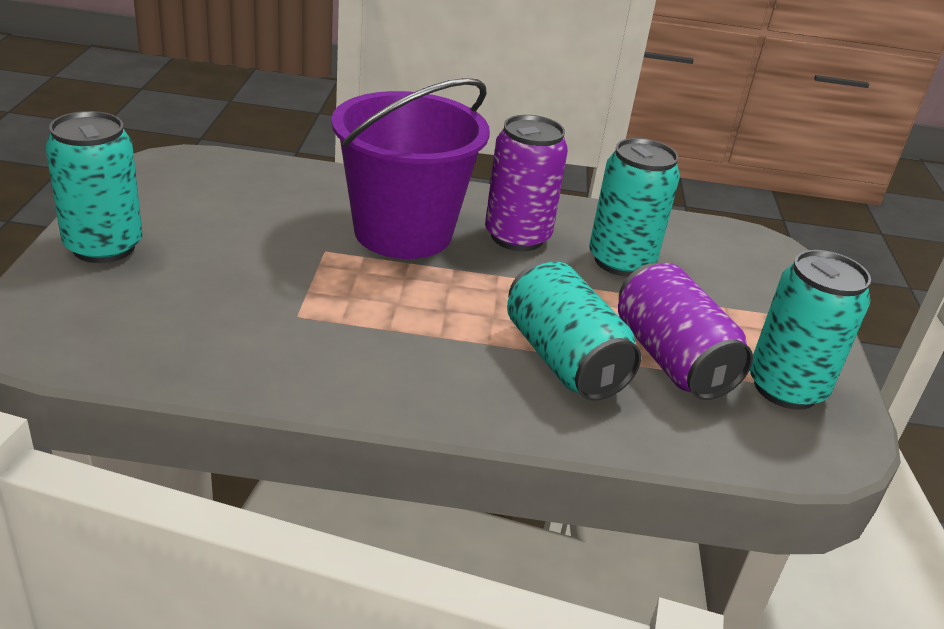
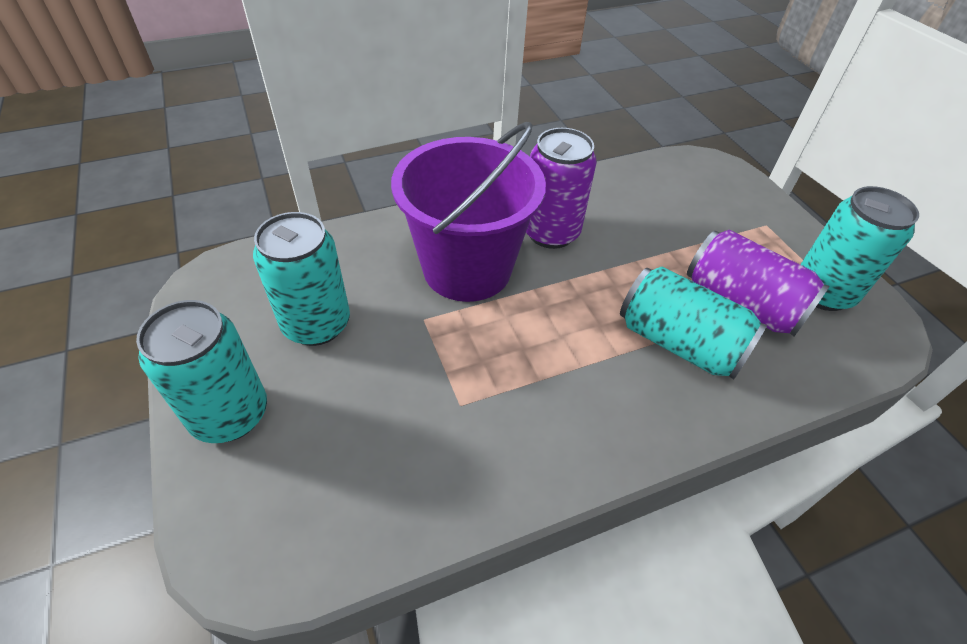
camera: 25 degrees left, 15 degrees up
turquoise can [589,138,680,277] -> turquoise can moved to [253,212,350,346]

